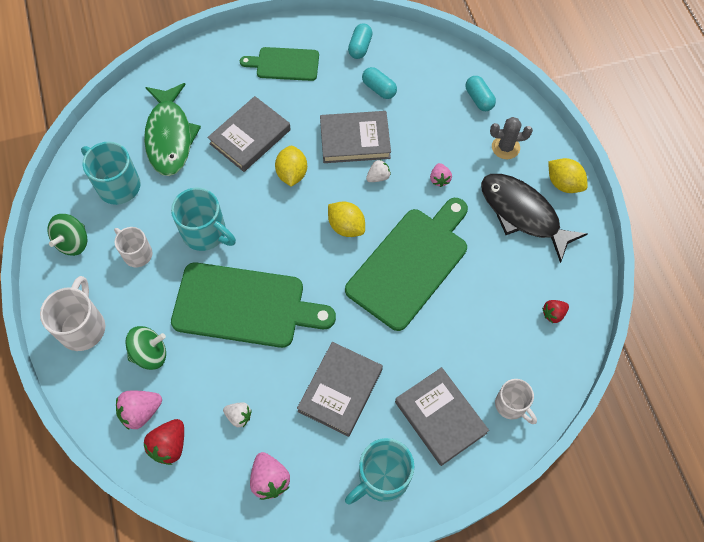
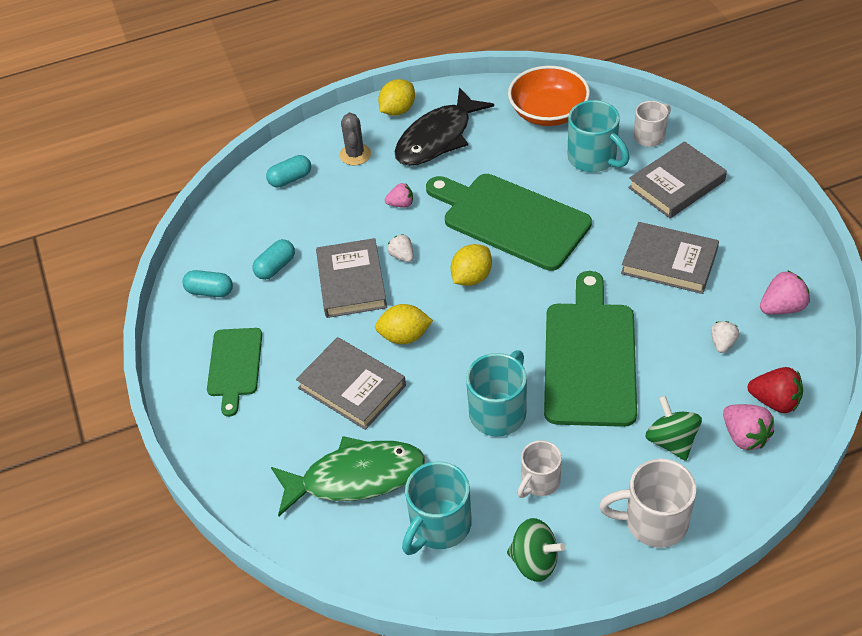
camera: 90 degrees left, 15 degrees down
turquoise mug [345,438,414,504] -> turquoise mug moved to [568,100,630,172]
red strawberry [542,300,569,323] -> orange bowl [508,66,590,126]

